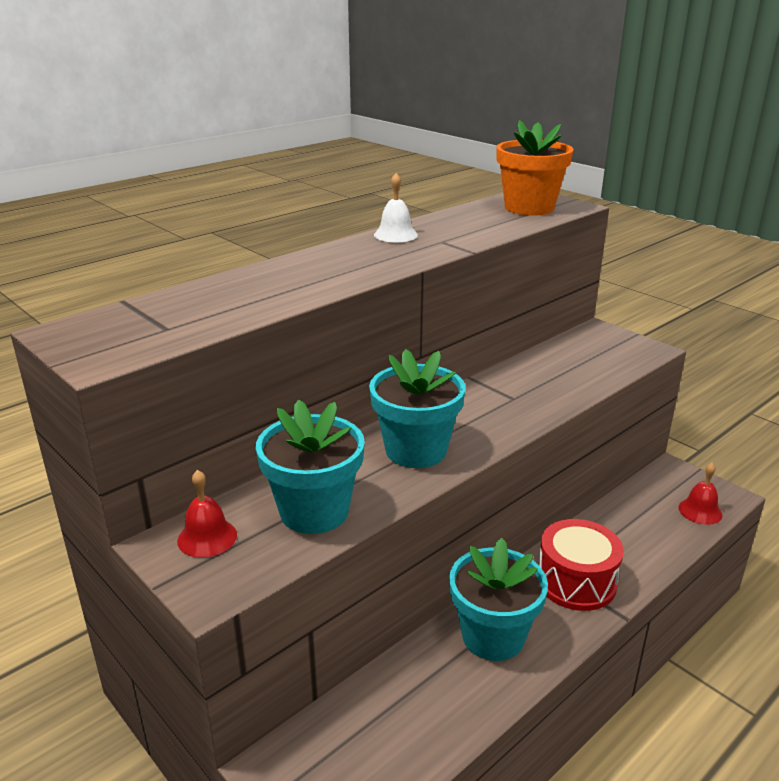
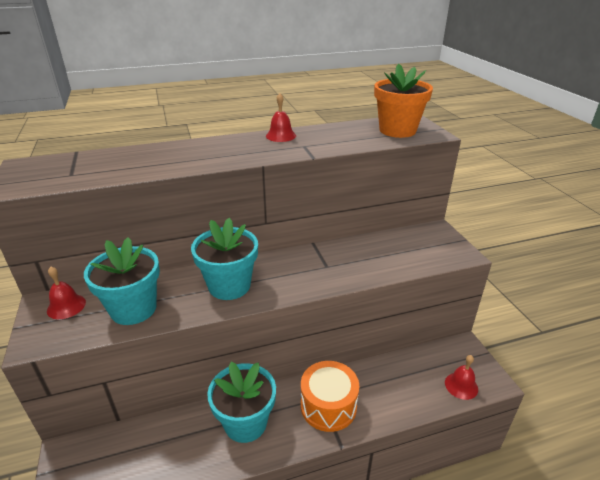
camera: 25 degrees right, 5 degrees up
white bell [374,173,418,242] -> red bell [266,93,296,142]
red drum [539,519,624,611] -> orange drum [301,361,359,432]

